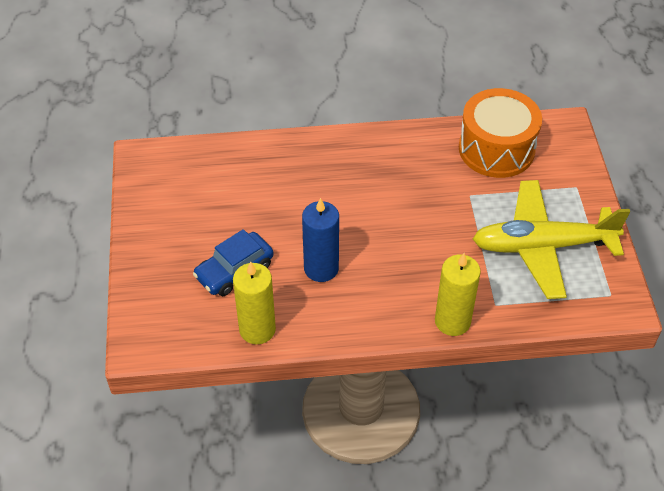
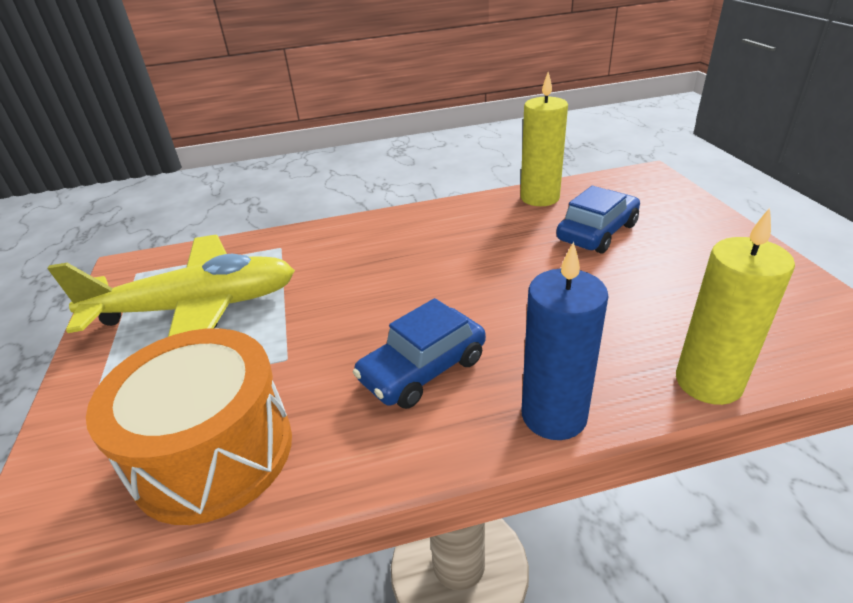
camera: 175 degrees right, 15 degrees down
blue candle [302,198,339,282] -> blue candle moved to [522,241,609,440]
yellow candle [435,253,481,336] -> yellow candle moved to [676,208,795,405]
none -> blue car [353,298,486,409]

